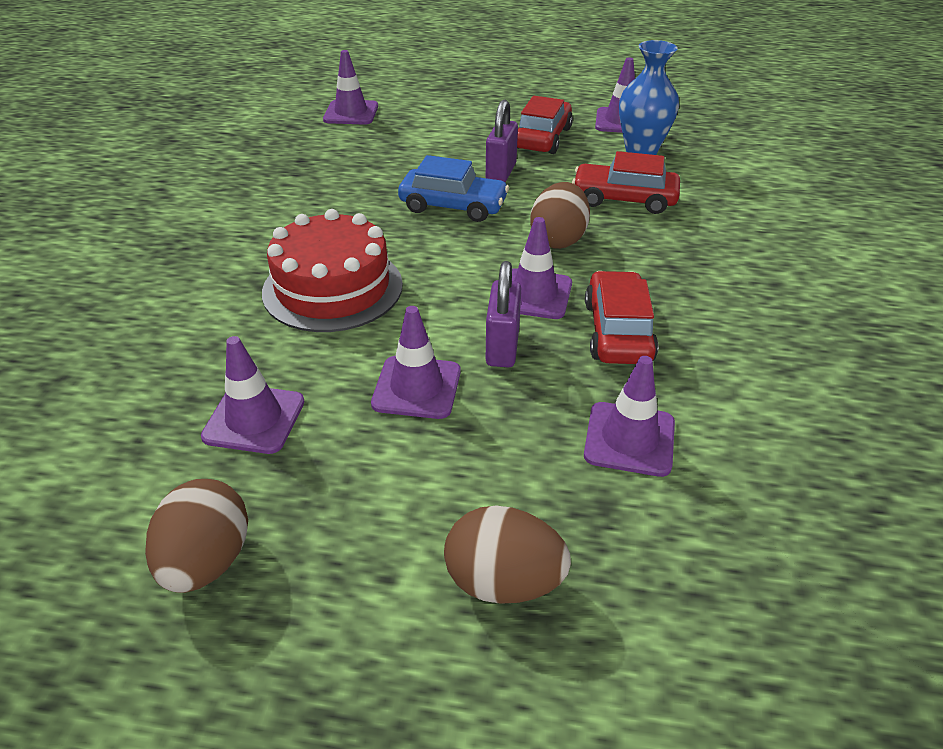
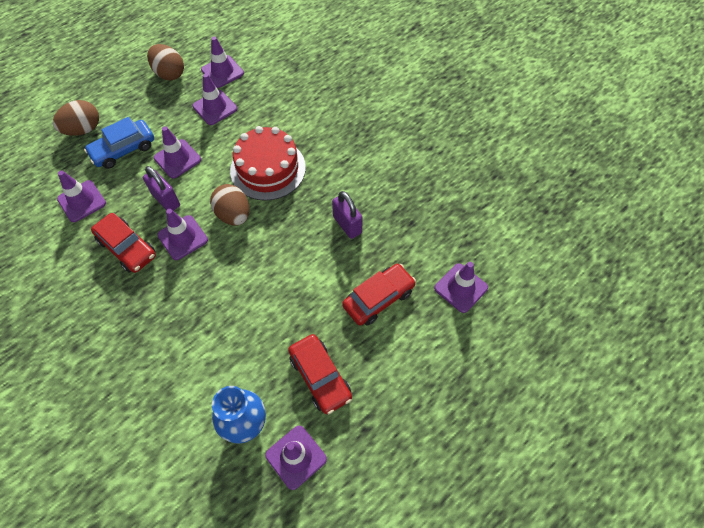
camera: 130 degrees right, 20 degrees up
blue car [398,155,509,222] -> blue car moved to [84,117,154,169]
purple padlock [486,100,518,182] -> purple padlock moved to [332,191,363,239]
brown egg [530,182,590,249] -> brown egg moved to [210,184,249,226]
red car [572,151,680,214] -> red car moved to [342,264,416,326]
none -> purple traffic cone [201,37,244,88]

